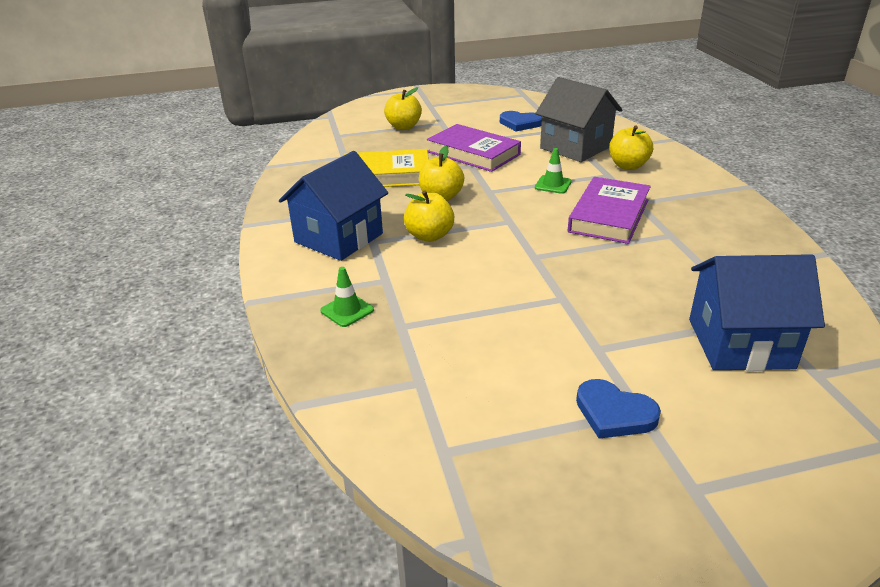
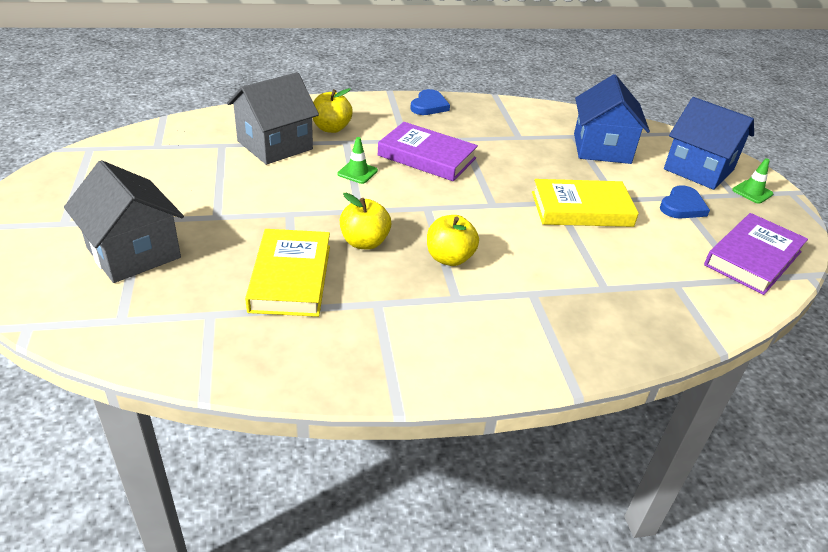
camera: 90 degrees left, 5 degrees up
blue house [279,151,388,261] -> blue house moved to [664,97,754,190]
green traffic cone [320,267,374,327] -> green traffic cone moved to [732,158,773,204]
yellow apple [384,87,422,130] -> grey house [64,160,184,283]
purple book [427,124,521,172] -> purple book moved to [704,213,808,295]
blue heart [500,111,542,131] -> blue heart moved to [410,89,450,115]
none -> yellow book [532,179,639,227]

